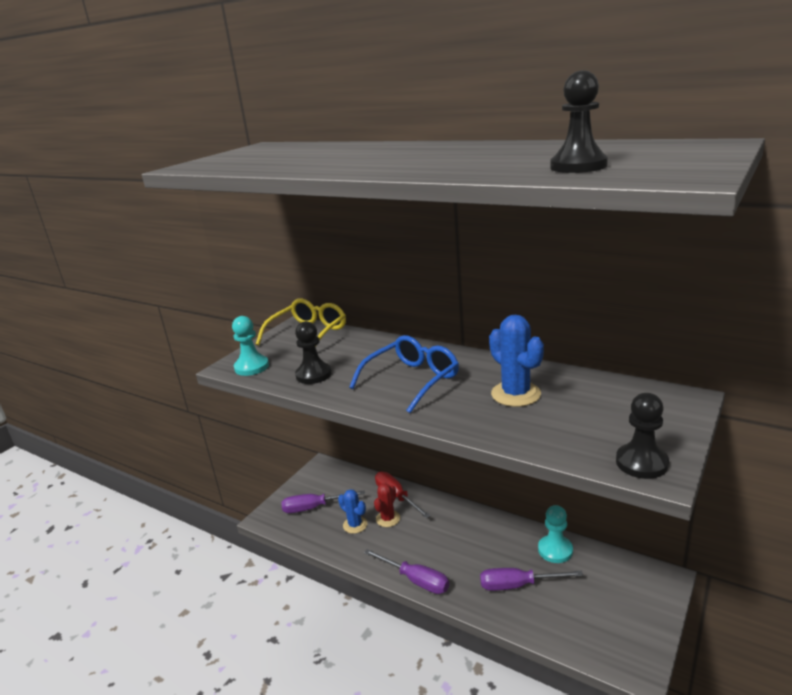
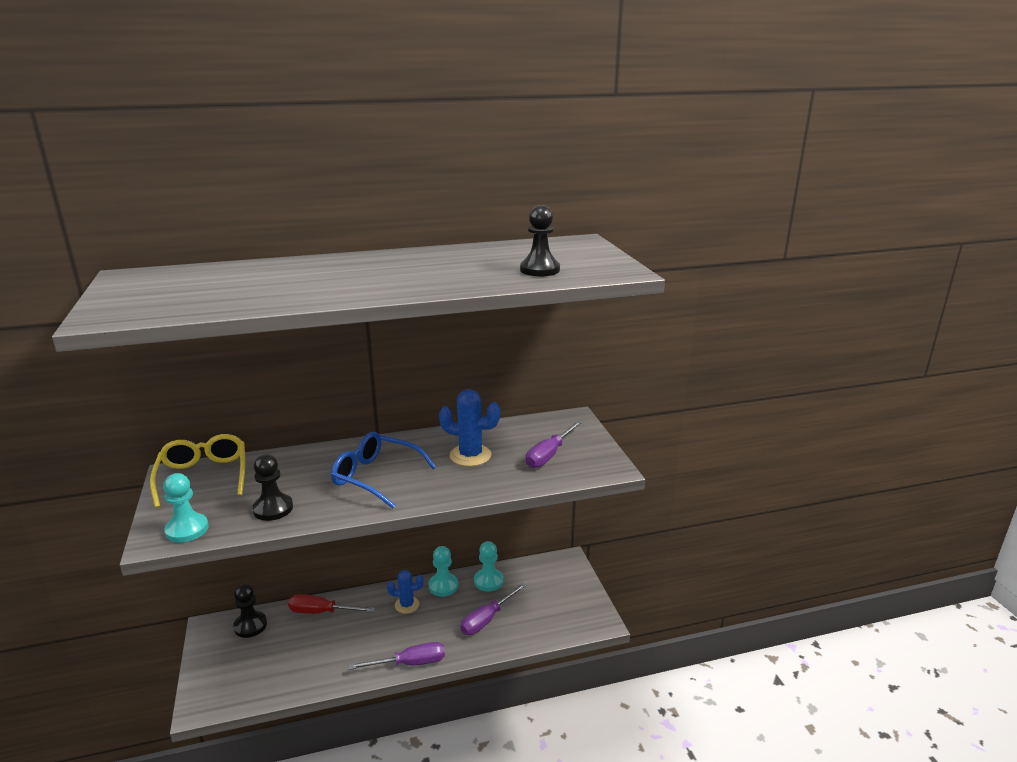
camera: 50 degrees left, 0 degrees up
purple screwdriver [281,490,365,513] -> purple screwdriver moved to [526,421,582,468]
blue cactus [338,489,367,534] -> blue cactus moved to [387,570,423,614]
blue glasses [349,335,459,413] -> blue glasses turned 60 degrees counterclockwise [331,432,436,509]
red cactus [374,483,400,527] -> none
black pawn [616,393,669,479] -> black pawn moved to [233,584,267,638]
none -> turquoise pawn [428,546,458,597]

